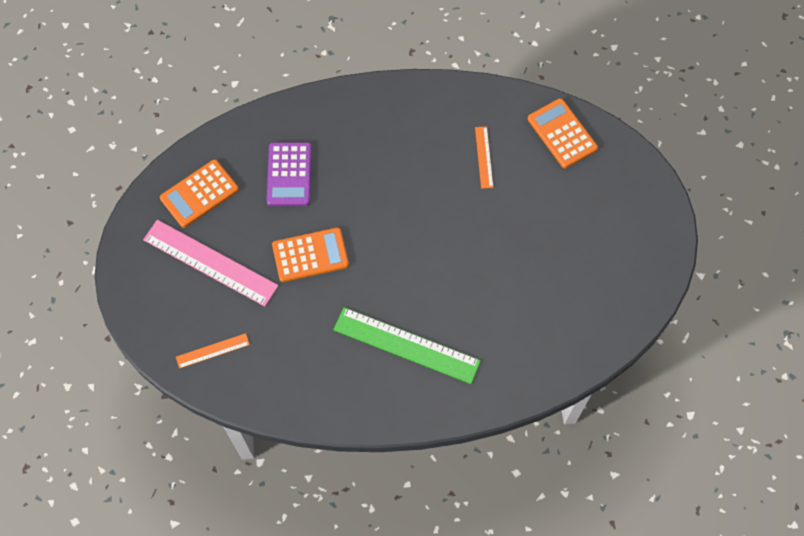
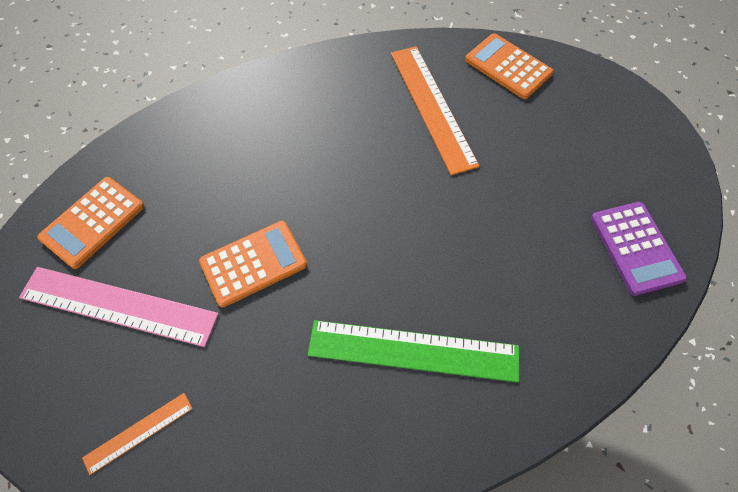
camera: 15 degrees left, 5 degrees down
purple calculator [267,142,312,206] -> purple calculator moved to [591,202,687,296]
orange ruler [475,126,493,189] -> orange ruler [391,46,480,175], size x2.03

